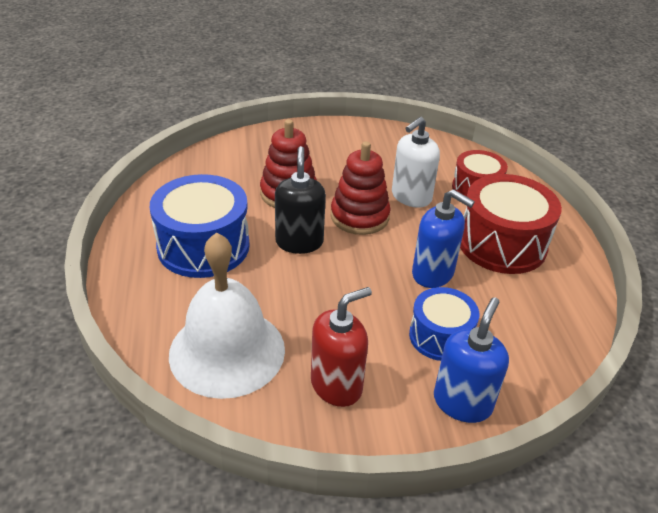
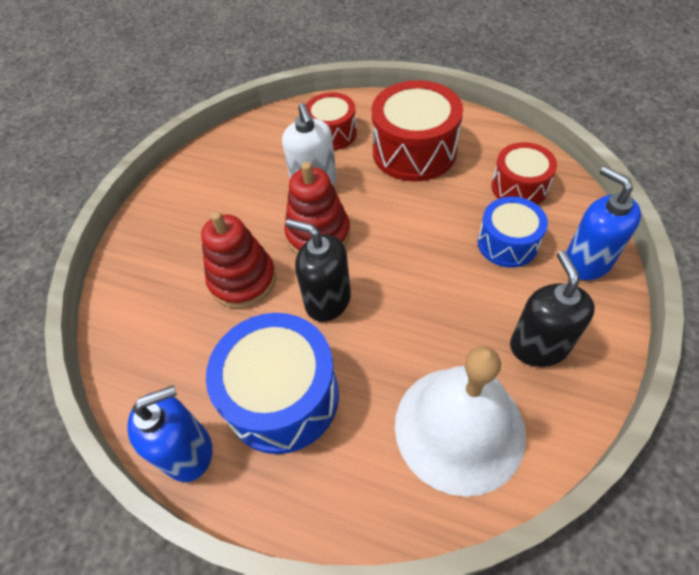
camera: 55 degrees left, 15 degrees up
red soap dispenser [311,287,372,407] -> black soap dispenser [510,250,595,367]
blue soap dispenser [412,189,475,288] -> blue soap dispenser moved to [127,385,212,482]
none -> red drum [492,142,557,205]

